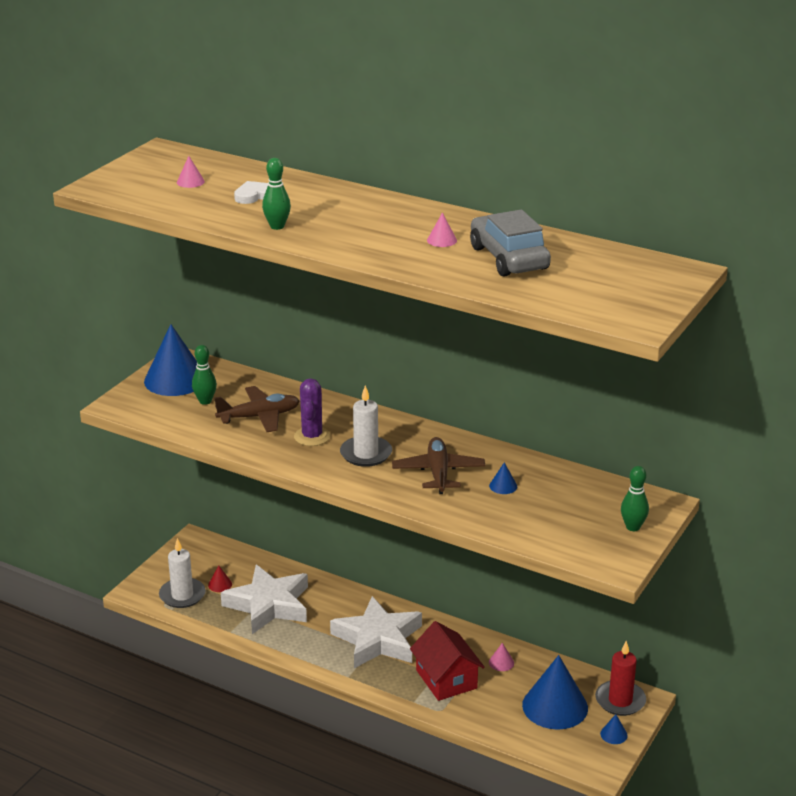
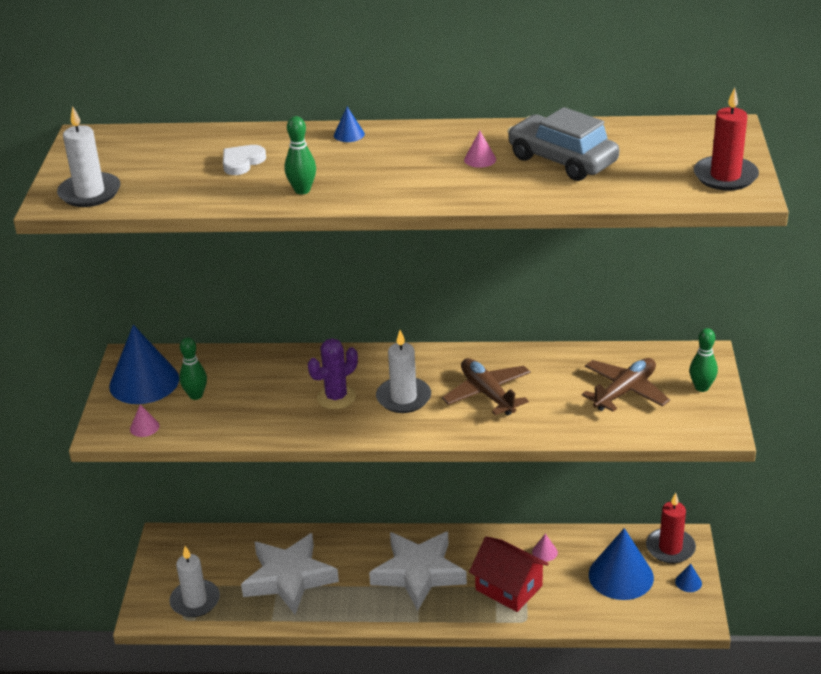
camera: 25 degrees left, 5 degrees up
pink cone [177,156,205,188] -> pink cone moved to [130,404,159,437]
red cone [208,565,232,592] -> none
brown plane [214,386,300,432] -> brown plane moved to [582,358,670,412]
purple cactus [294,379,330,446] -> purple cactus turned 75 degrees clockwise [308,338,358,409]
blue cone [489,462,517,494] -> blue cone moved to [334,107,365,142]
none -> white candle [57,106,121,207]
none -> red candle [694,88,759,191]

